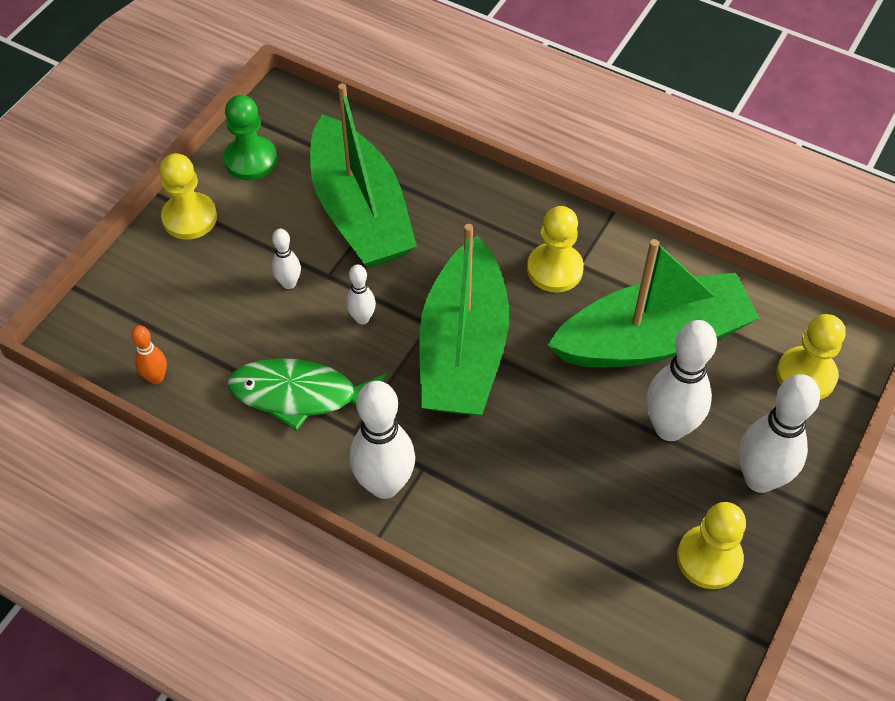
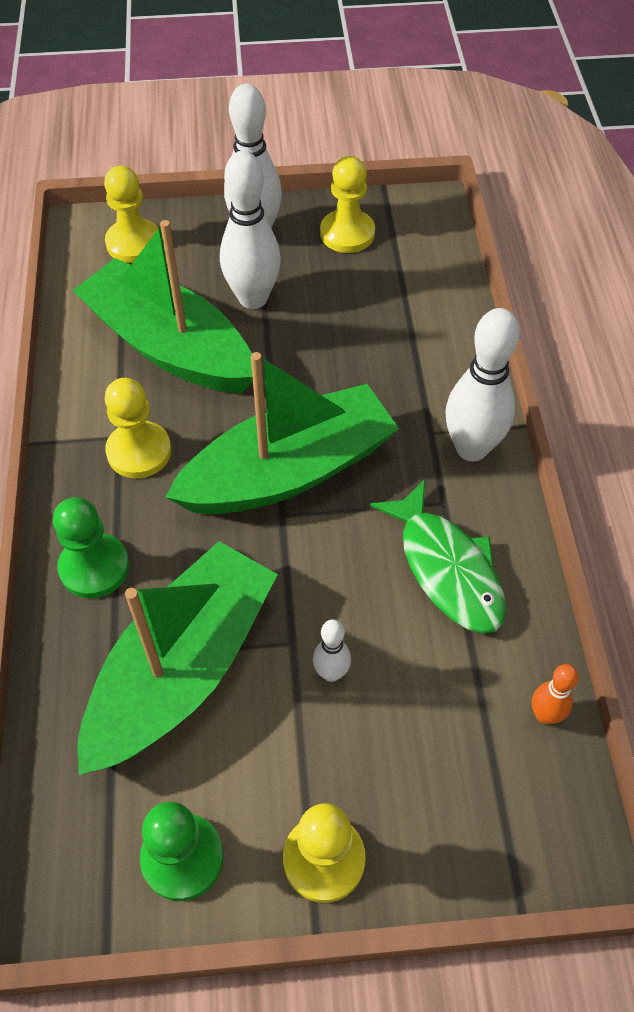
camera: 125 degrees left, 0 degrees up
white bowling pin [346,264,376,324] -> none
none -> green pawn [53,497,129,599]

